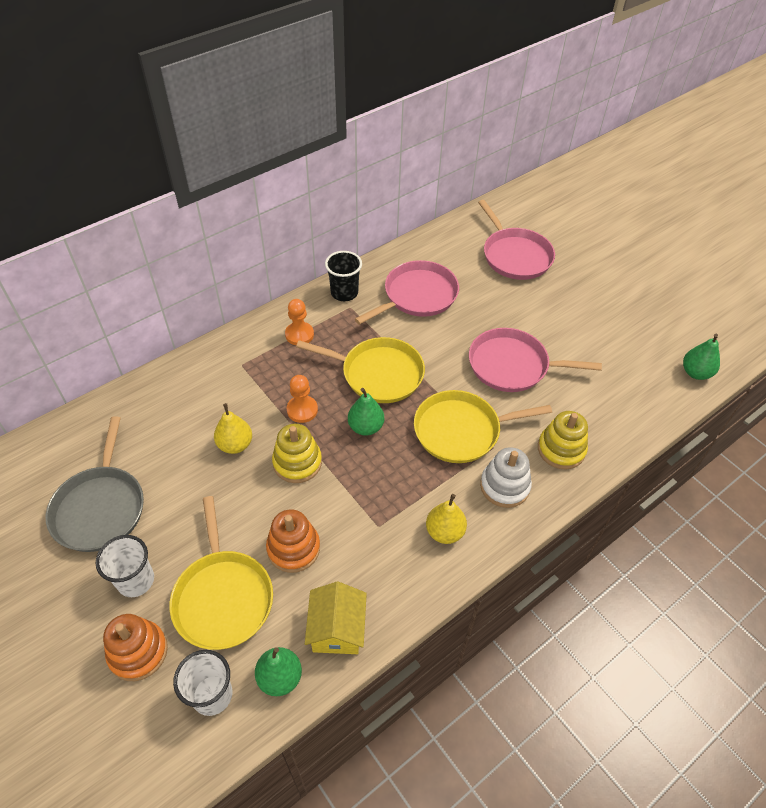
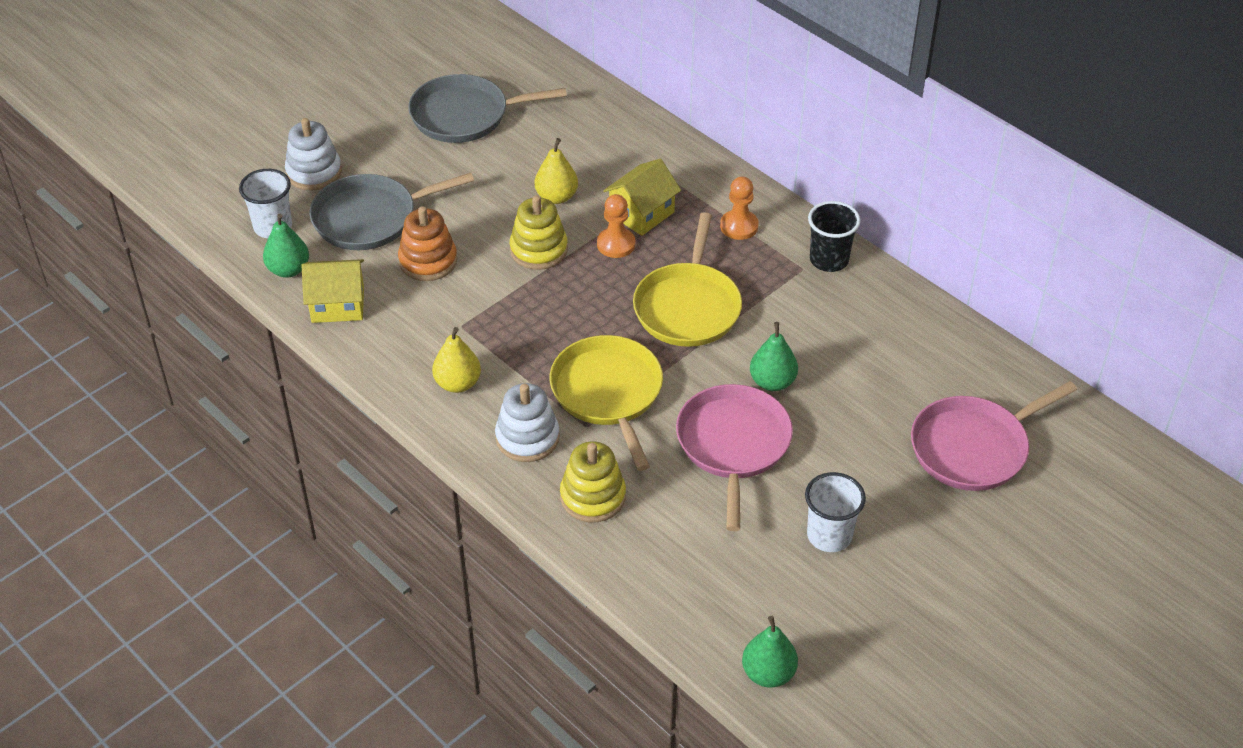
camera: 85 degrees right, 5 degrees down
white cup [96,535,154,597] -> white cup moved to [805,472,866,552]
orange stacking toy [103,614,168,681] -> white stacking toy [285,118,342,191]
yellow pan [170,496,273,650] -> grey pan [310,173,474,250]
green pear [348,388,384,436] -> green pear moved to [750,322,798,391]
pink pan [355,260,459,325] -> none
none -> yellow house [603,159,681,236]

